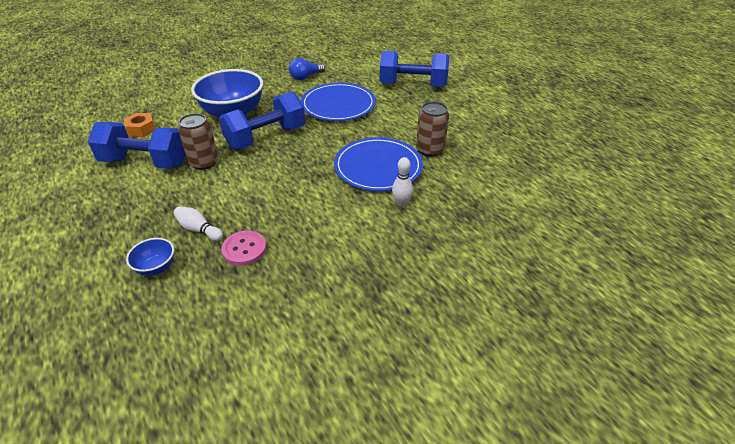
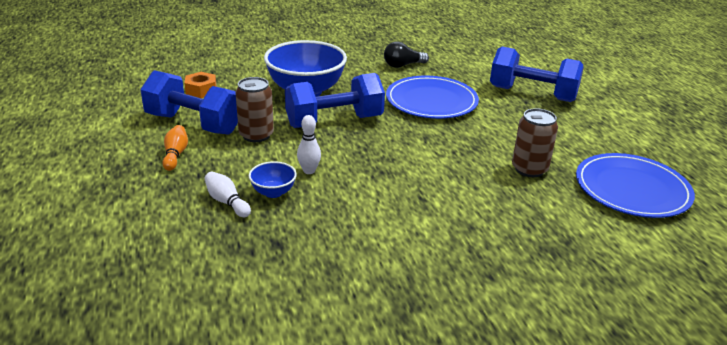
camera: 15 degrees right, 10 degrees down
blue bowl [126,238,174,276] -> blue bowl moved to [249,161,297,198]
pink button [221,231,266,266] -> none
blue light bulb [289,58,325,80] -> black light bulb [384,41,429,68]
blue plate [334,137,423,191] -> blue plate moved to [576,153,695,218]
white bowling pin [392,157,413,206] -> white bowling pin moved to [297,115,321,174]
none -> orange bowling pin [162,125,188,171]

